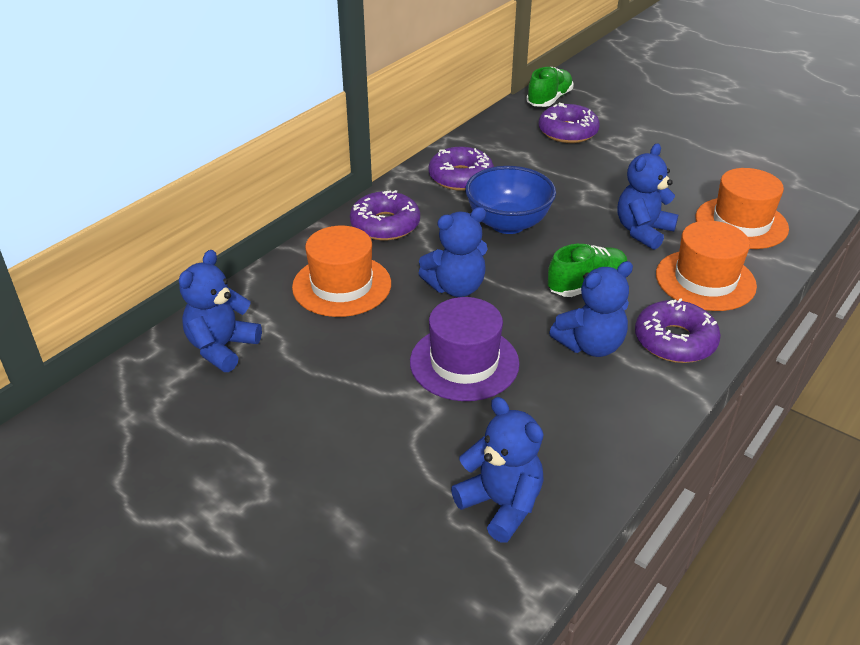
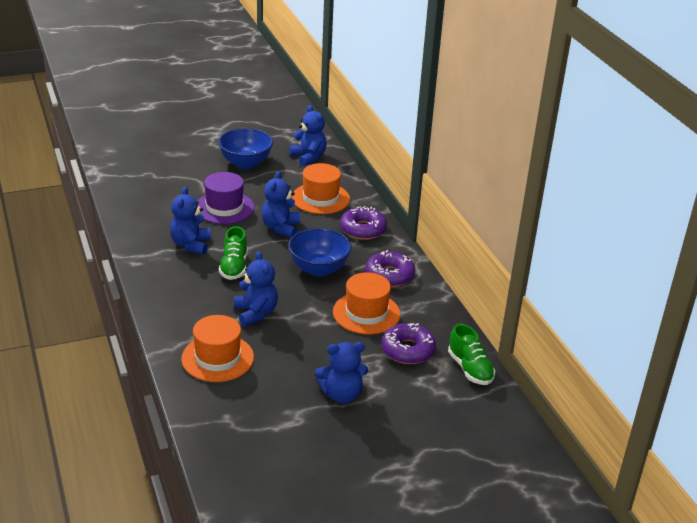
camera: 120 degrees right, 5 degrees down
blue teddy bear [451,397,544,543] -> blue teddy bear moved to [315,342,368,403]
purple donut [635,298,721,363] -> none
orange hat [656,221,757,311] -> orange hat moved to [333,272,400,334]
none -> blue bowl [218,128,273,169]

